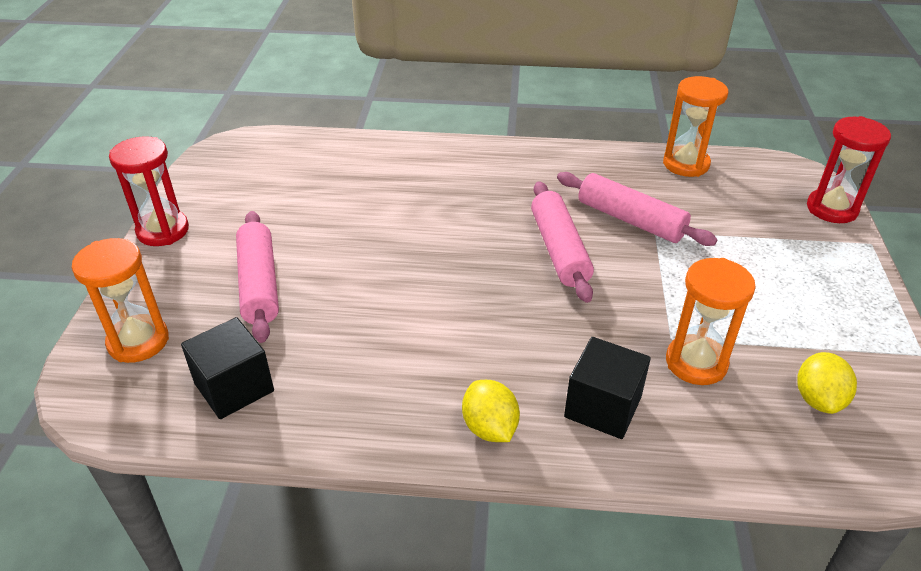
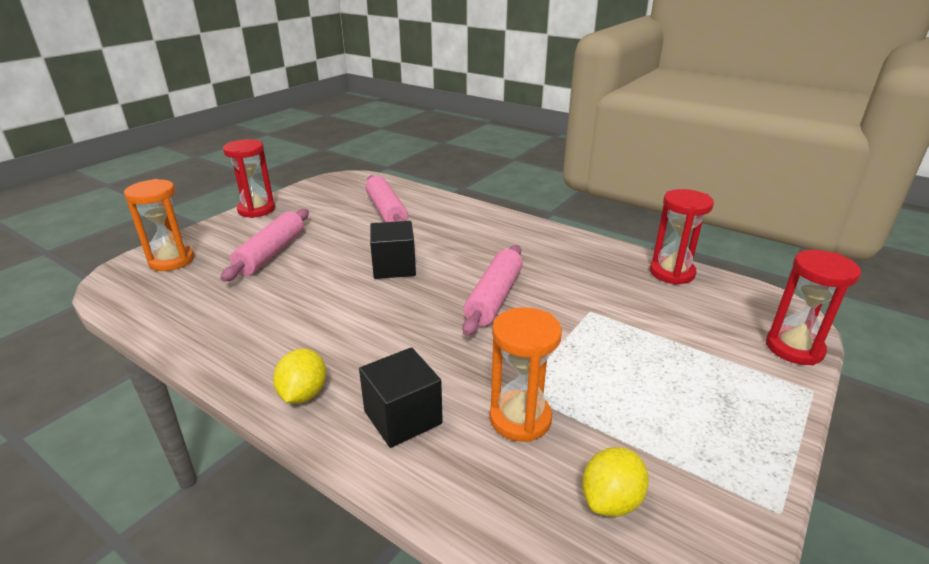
camera: 30 degrees right, 10 degrees down
black cube [181,317,274,419] -> black cube moved to [370,221,416,279]
pink rolling pin [557,172,718,246] -> pink rolling pin moved to [365,175,408,222]
orange hourglass [663,76,728,177] -> red hourglass [650,189,714,285]

